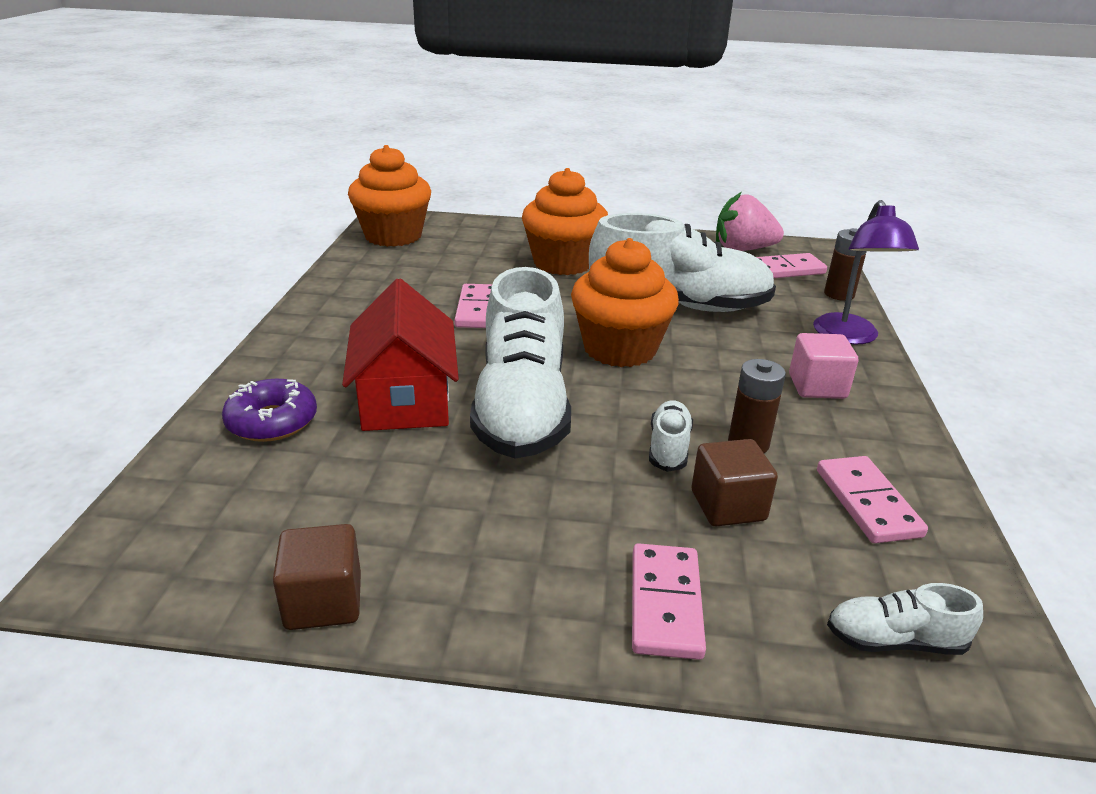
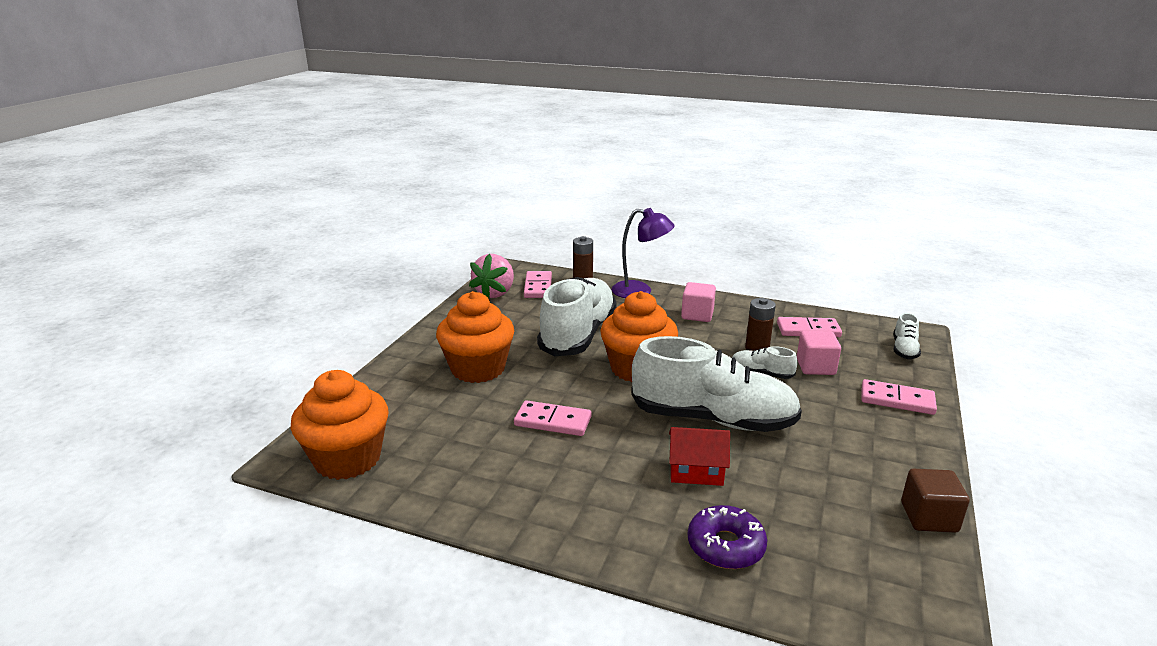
camera: 75 degrees left, 5 degrees down
red house [342,279,459,431] -> red house [669,427,730,486], size x0.61
brown cube [691,439,778,527] -> pink cube [797,331,841,375]

